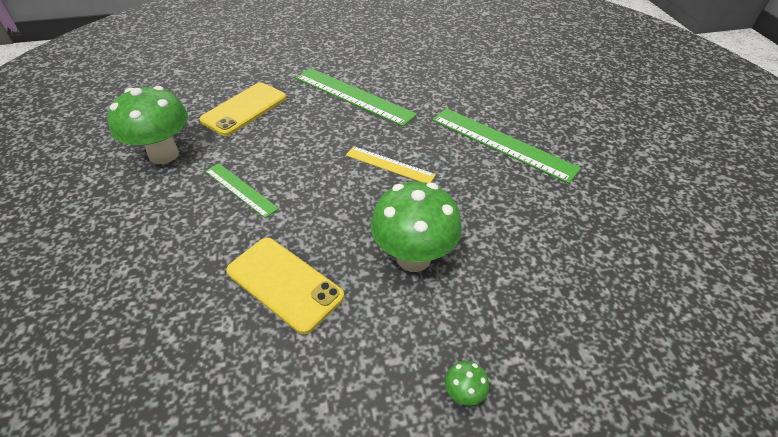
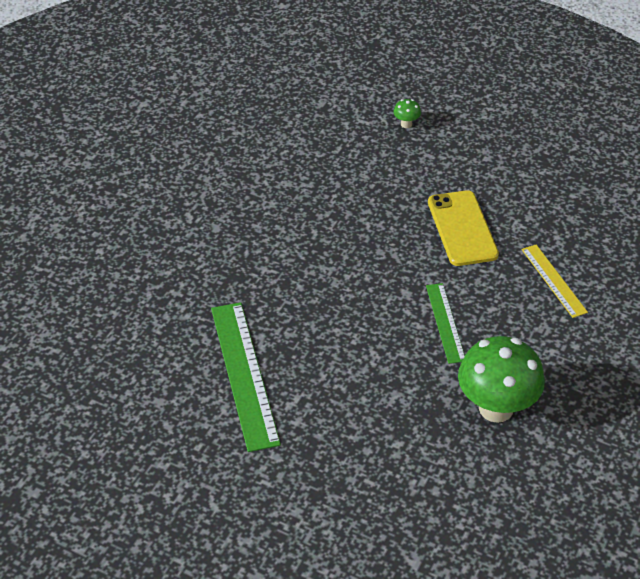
camera: 140 degrees left, 0 degrees up
yellow phone [199,82,286,136] -> none
yellow ruler [346,146,436,183] -> yellow ruler moved to [522,245,588,318]
green mushroom [371,182,462,272] -> none
green ruler [432,108,581,184] -> none

